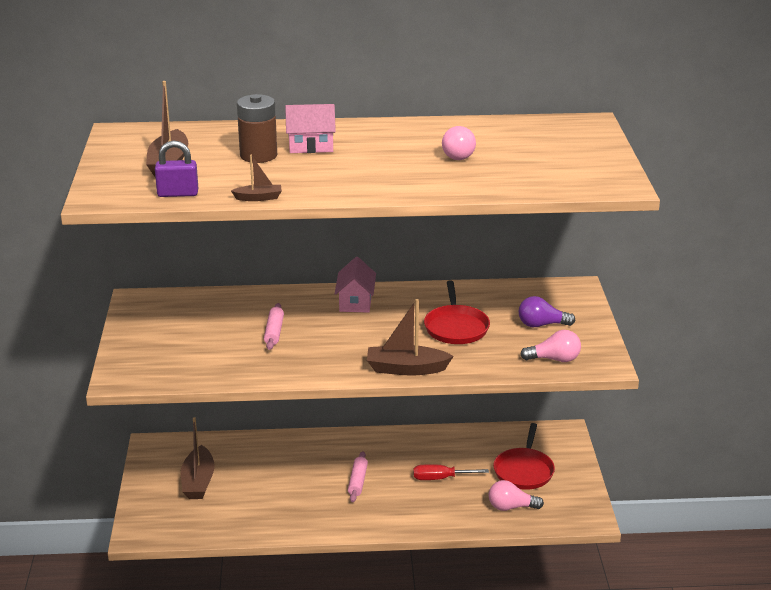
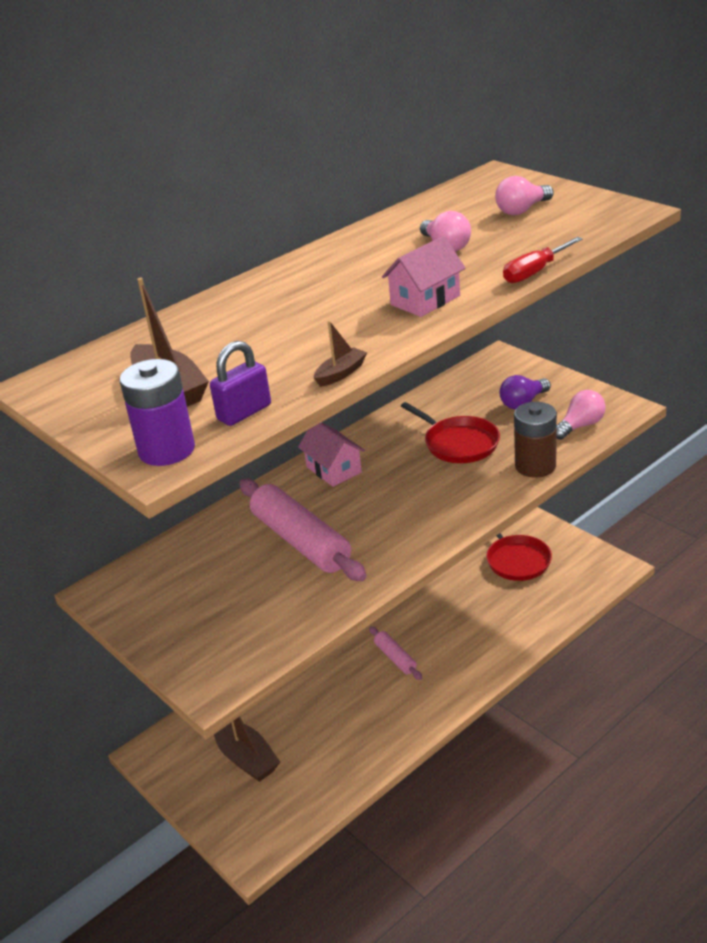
camera: 35 degrees left, 5 degrees up
brown battery [237,94,277,163] -> brown battery moved to [514,402,557,478]
pink rolling pin [264,303,284,350] -> pink rolling pin [239,479,367,581], size x2.00
pink house [285,104,336,153] -> pink house moved to [382,236,465,317]
brown boat [367,299,454,375] -> none
red screwdriver [413,464,489,480] -> red screwdriver moved to [503,237,583,283]
pink light bulb [489,480,544,511] -> pink light bulb moved to [495,176,554,215]
none -> purple battery [120,359,195,466]

